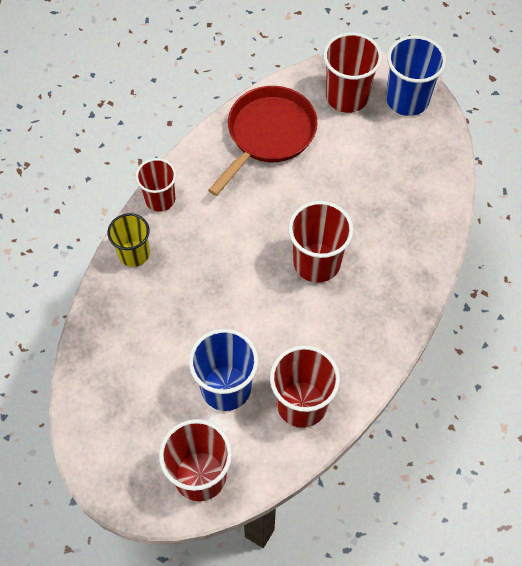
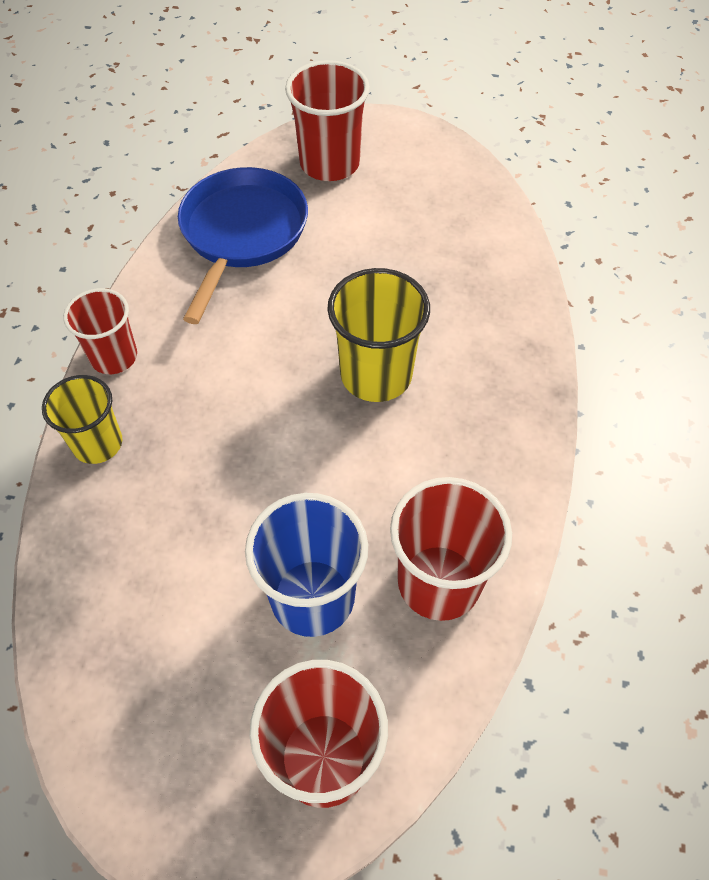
camera: 20 degrees left, 5 degrees down
red pan [208,86,318,196] -> blue pan [178,167,308,324]
red cup [288,201,354,283] -> yellow cup [327,268,430,402]
blue cup [386,36,446,116] -> none

